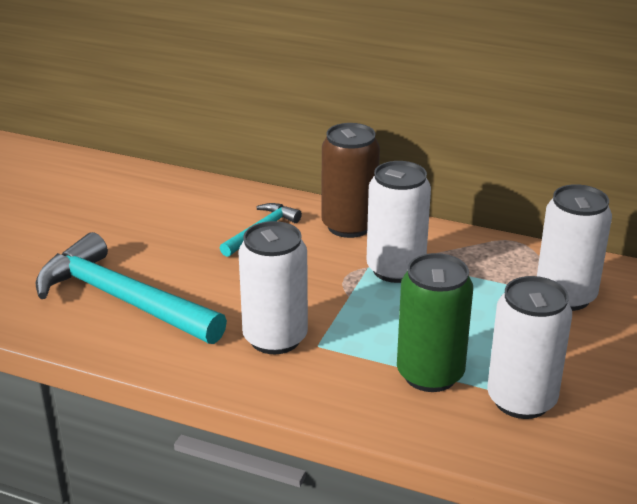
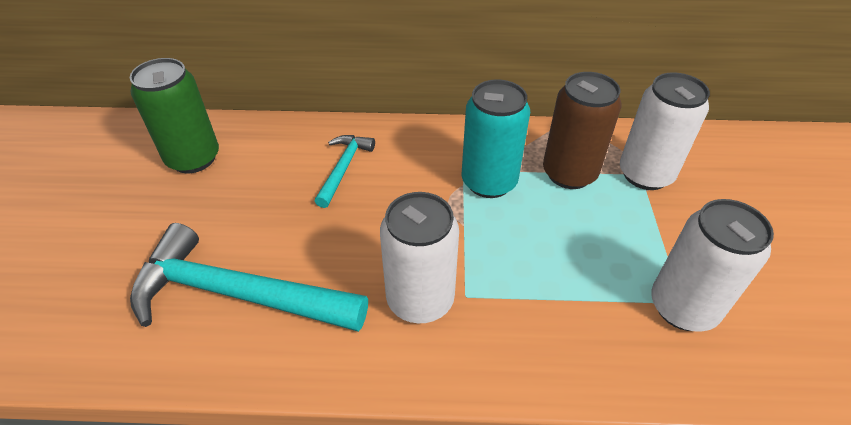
camera: 20 degrees left, 15 degrees up
brown can [322,123,380,238] -> brown can moved to [543,72,621,189]
white can [367,161,431,283] -> turquoise can [462,79,530,198]
green can [397,253,473,392] -> green can moved to [129,58,219,173]

